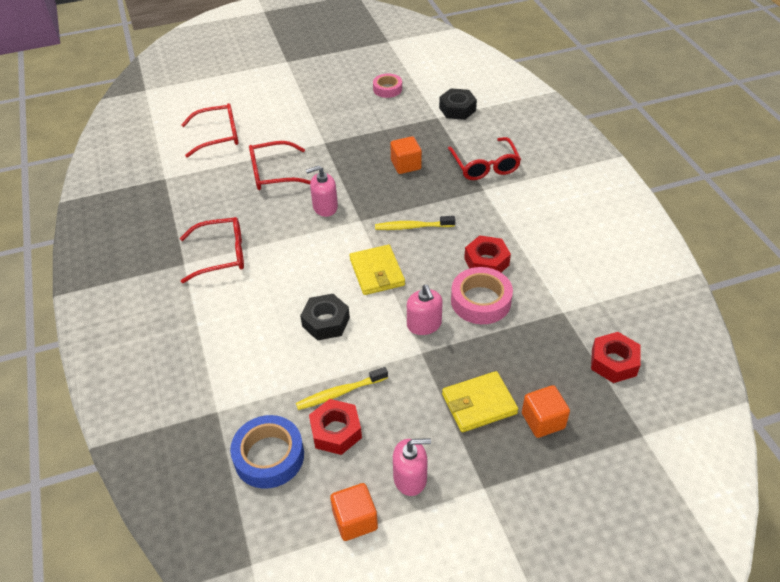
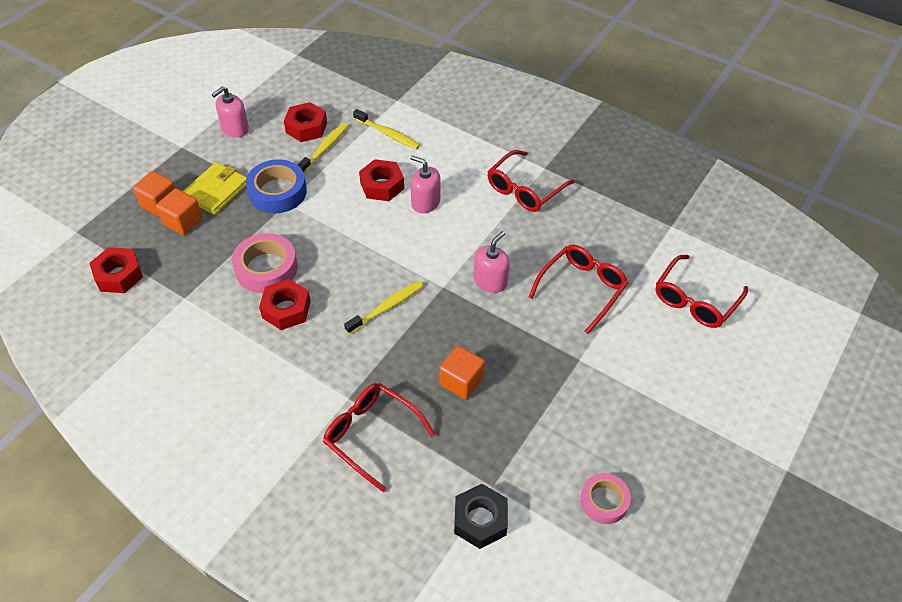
camera: 140 degrees right, 5 degrees up
blue tape [230,415,304,489] -> blue tape moved to [246,159,307,214]
black nut [300,294,350,341] -> red nut [359,159,404,201]
orange cube [330,483,378,541] -> orange cube moved to [156,189,202,235]
yellow wallet [350,245,405,295] -> none
pink soap dispenser [407,285,443,335] -> pink soap dispenser moved to [410,155,441,213]
none -> yellow toothbrush [353,109,420,149]

